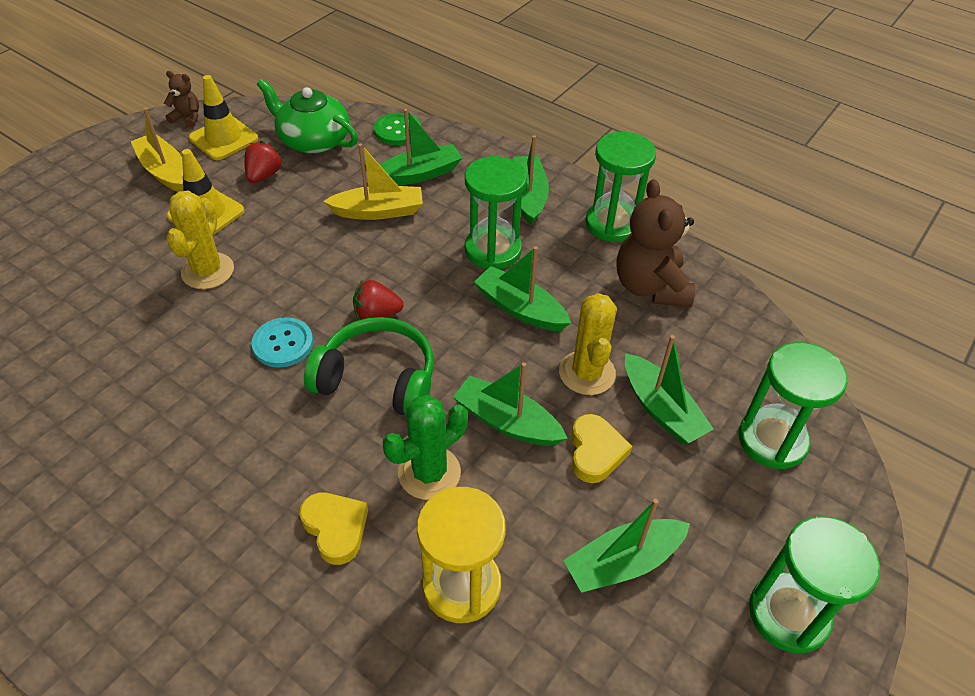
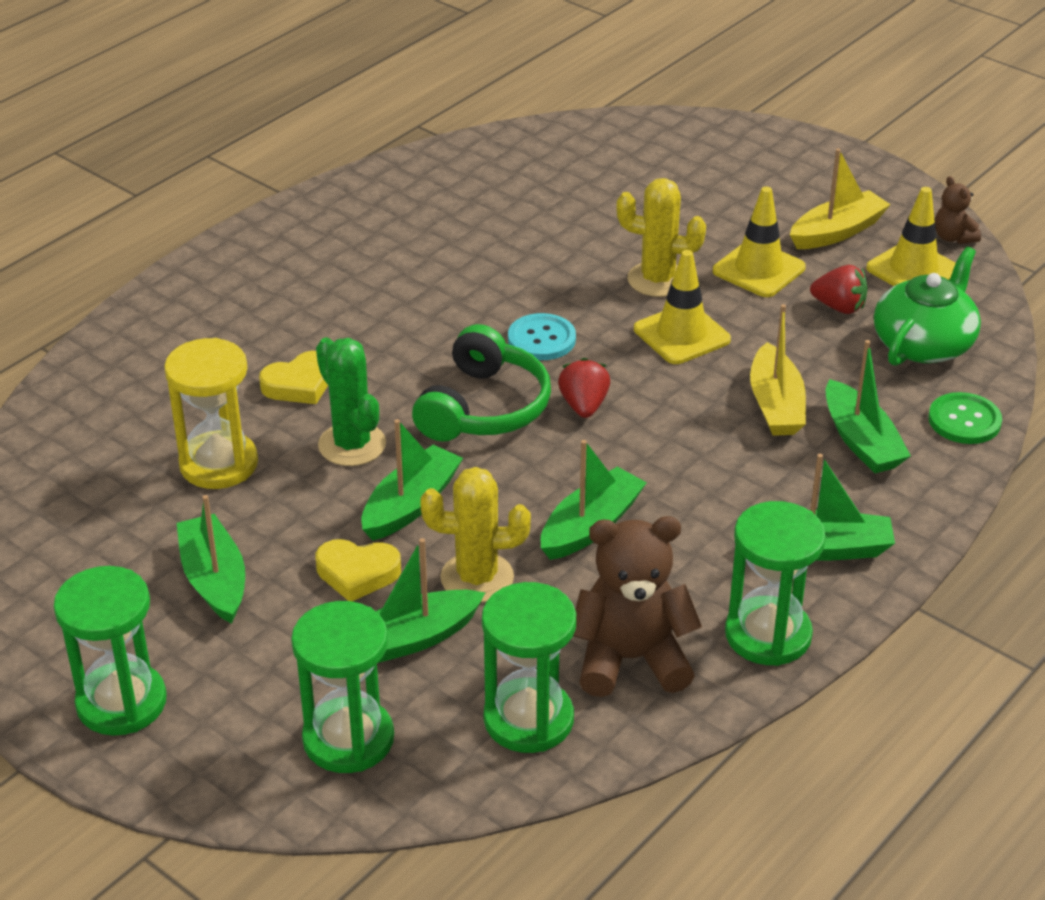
camera: 95 degrees right, 10 degrees down
brown teddy bear [164,71,199,127] -> brown teddy bear turned 135 degrees clockwise [935,176,981,244]
green hourglass [465,156,527,269] -> green hourglass moved to [482,582,576,753]
none -> yellow traffic cone [634,250,731,364]

